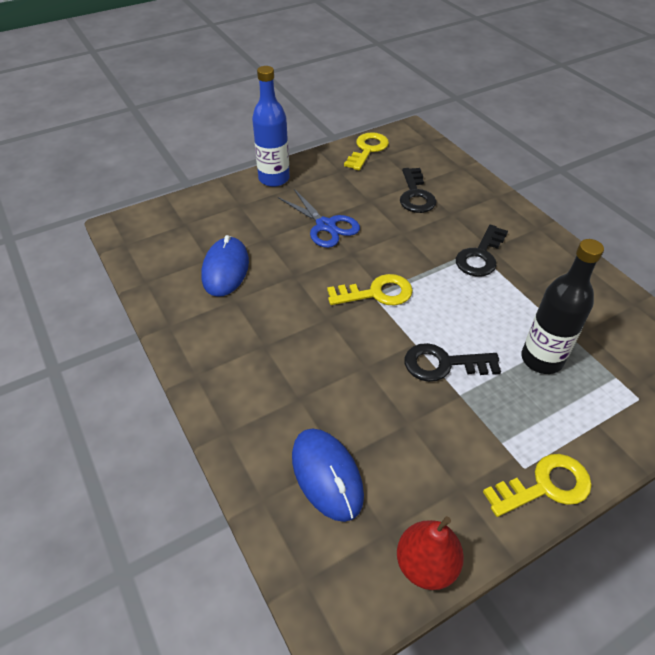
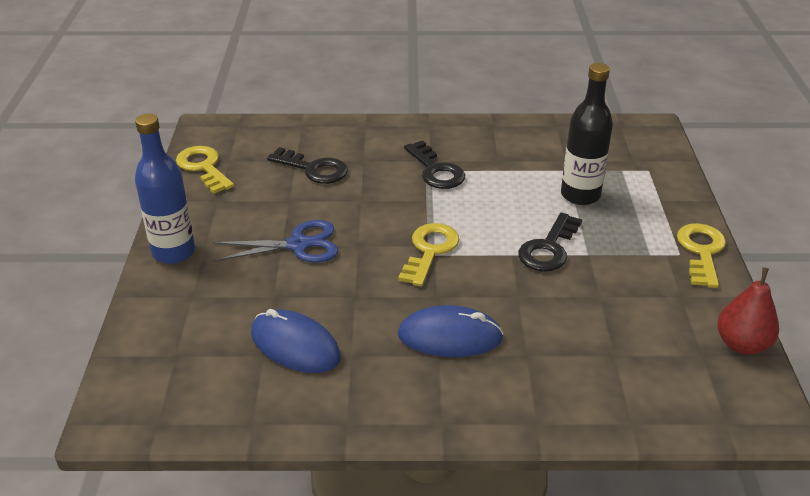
camera: 60 degrees left, 10 degrees down
blue mouse [292,428,364,522] -> blue mouse moved to [398,305,504,357]

